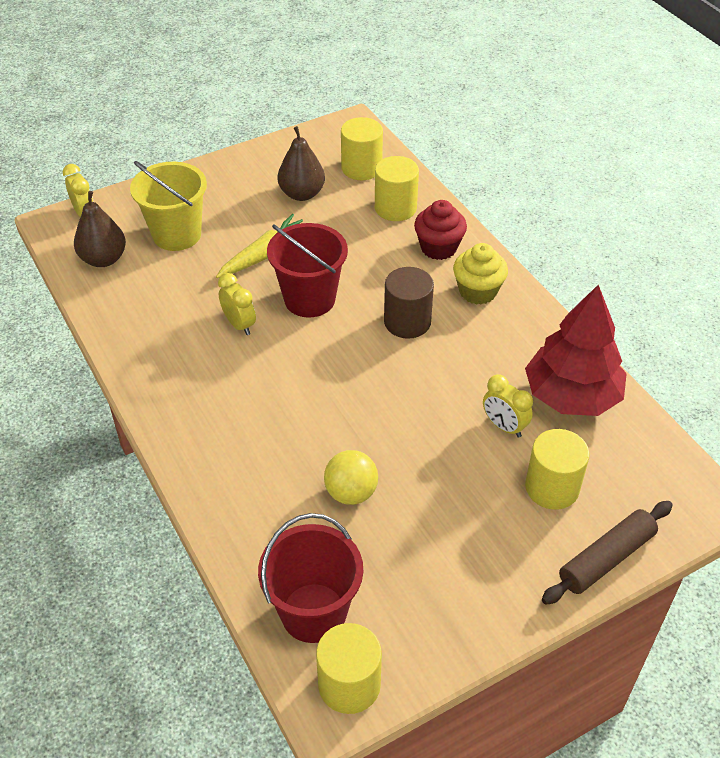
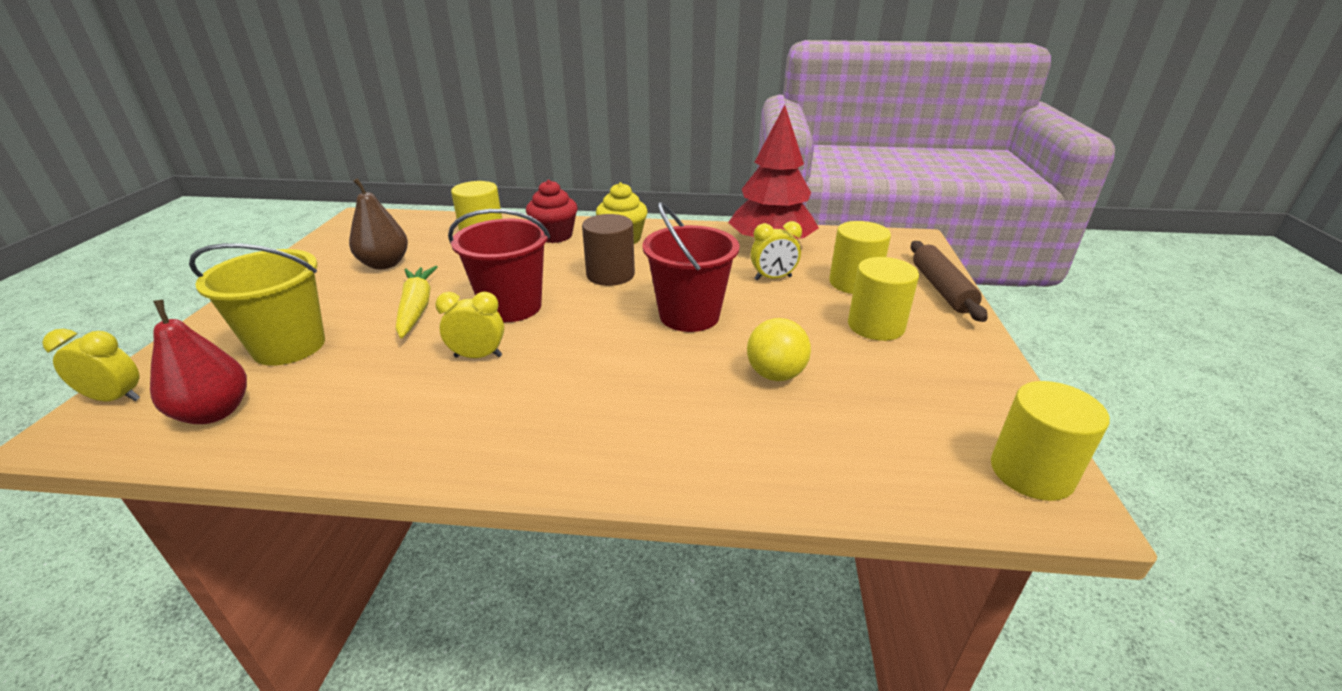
camera: 55 degrees left, 15 degrees down
brown pear [74,191,126,267] -> red pear [150,300,247,424]
red bucket [258,513,363,643] -> red bucket moved to [643,202,740,332]
yellow cylinder [341,117,383,180] -> yellow cylinder moved to [848,257,919,341]

